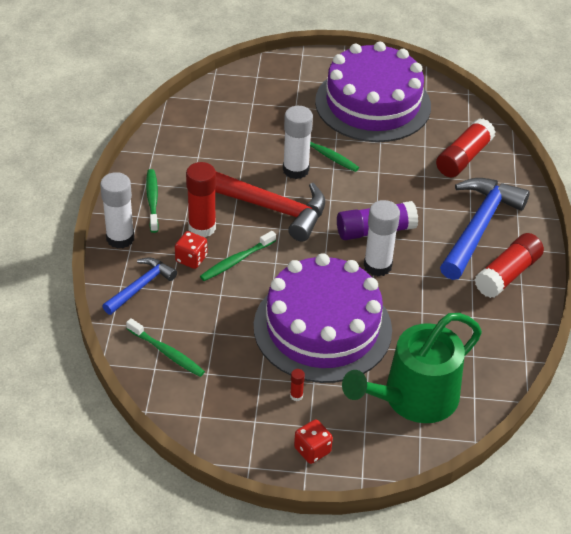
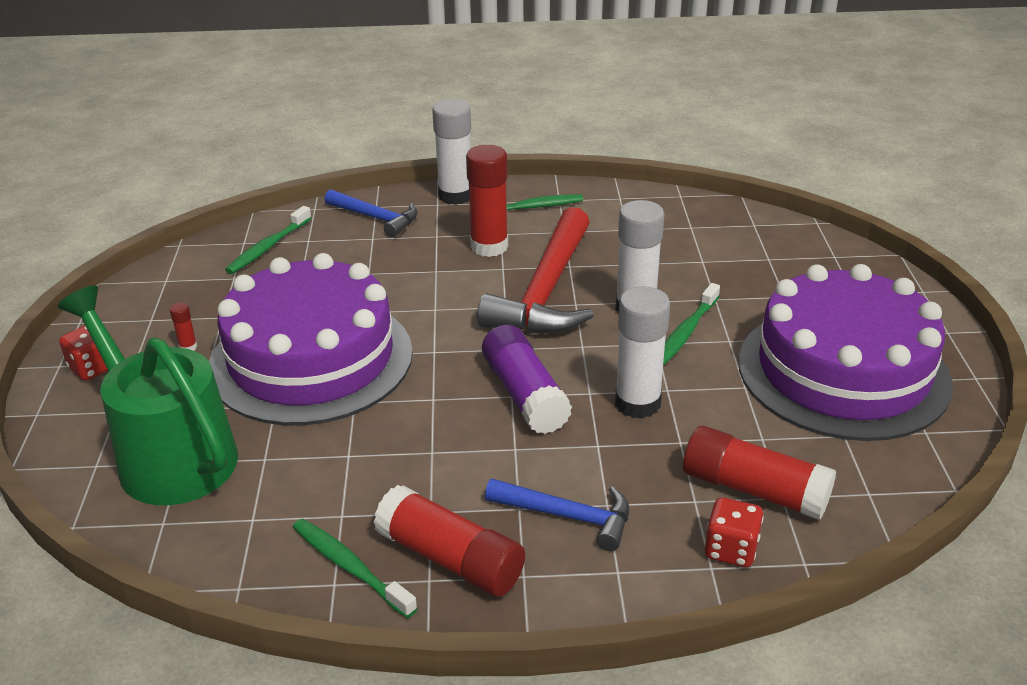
camera: 85 degrees right, 10 degrees down
red dice [175,231,207,269] -> red dice moved to [705,497,764,567]
green toothbrush [200,231,276,281] -> green toothbrush moved to [293,519,417,618]
white glue stick [364,200,400,277] -> white glue stick moved to [615,286,670,419]
blue hammer [440,178,530,280] -> blue hammer [485,479,629,551], size x0.55

